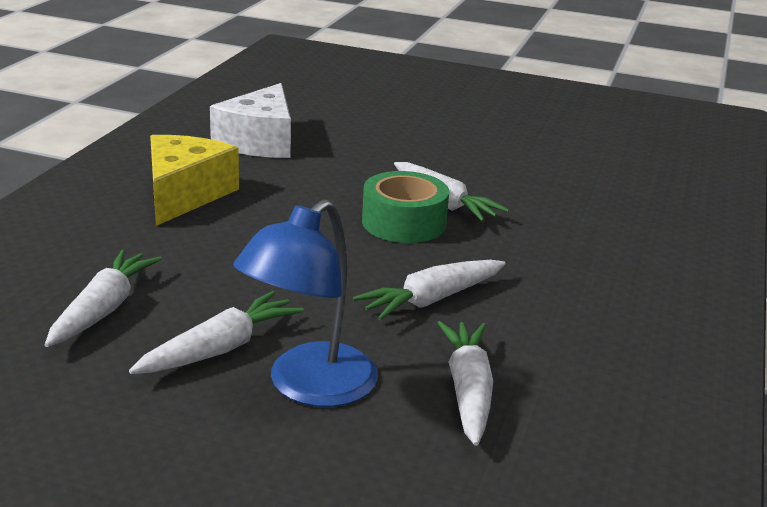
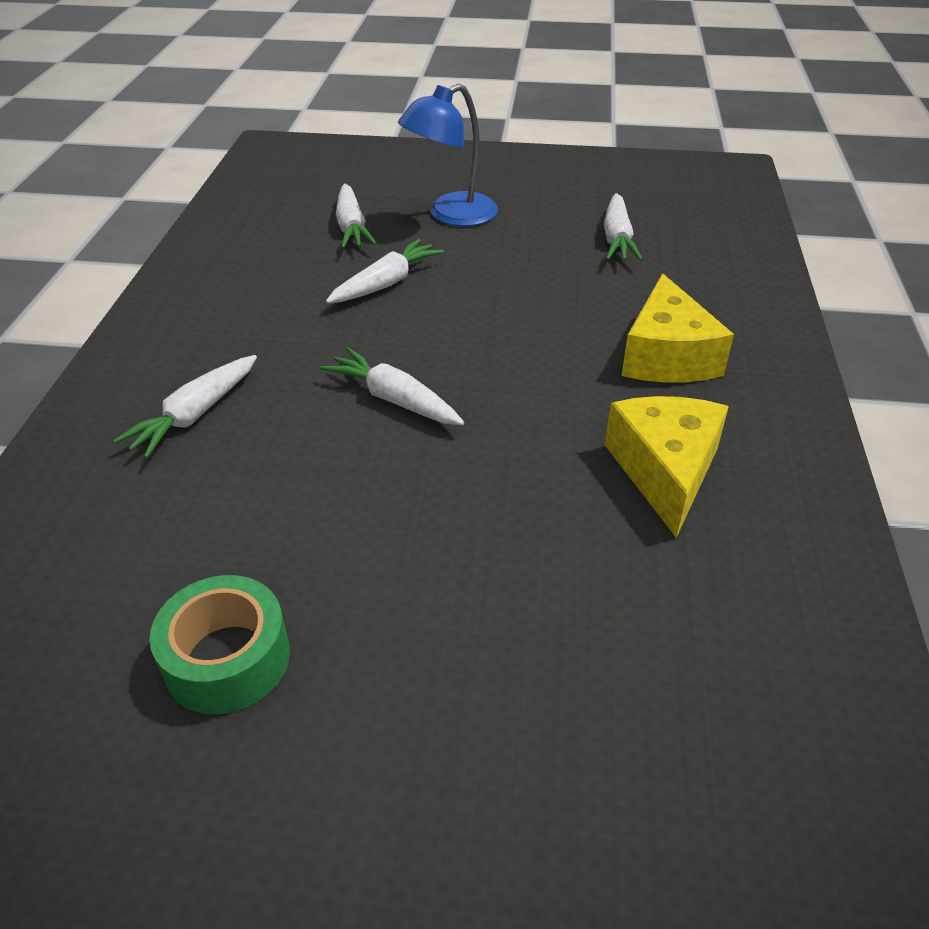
camera: 170 degrees right, 15 degrees up
white carrot [129,291,304,374] -> white carrot moved to [114,355,257,458]
white cheese [210,83,291,158] -> yellow cheese [605,396,729,538]
blue lamp [233,199,378,407] -> blue lamp turned 150 degrees counterclockwise [398,84,498,226]
green tape [362,171,449,243] -> green tape moved to [150,575,290,714]

